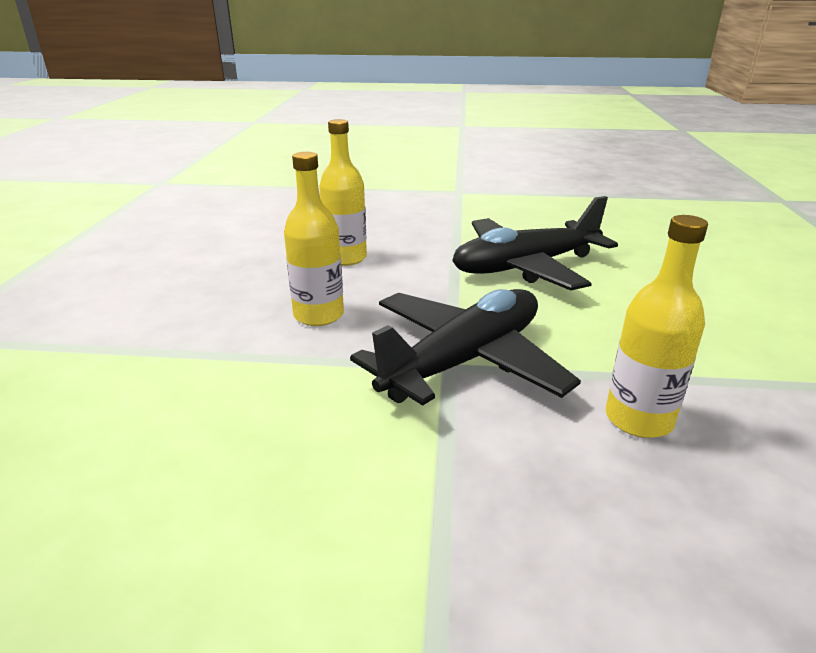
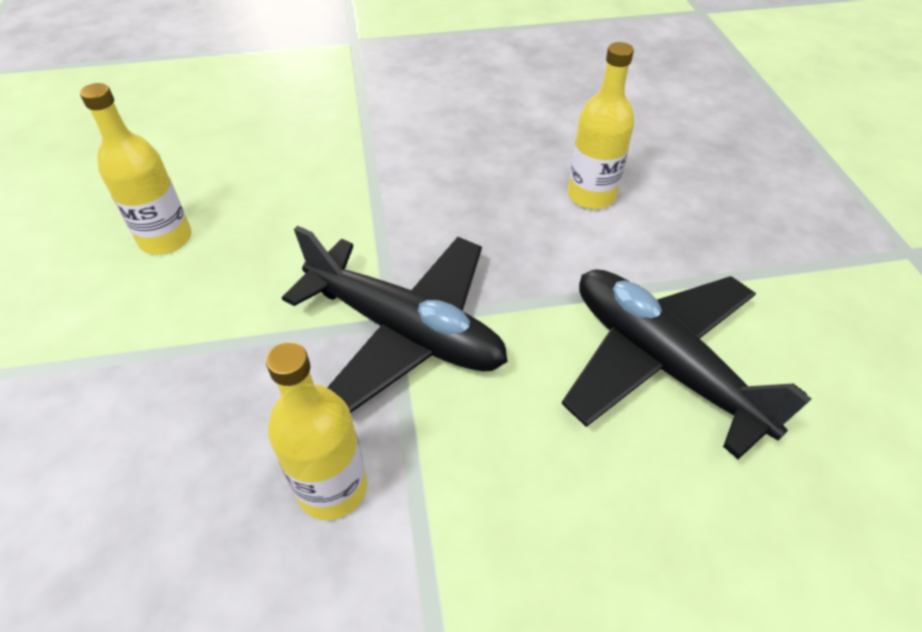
camera: 75 degrees right, 20 degrees up
yellow bottle [284,152,344,326] -> yellow bottle moved to [80,83,192,255]

